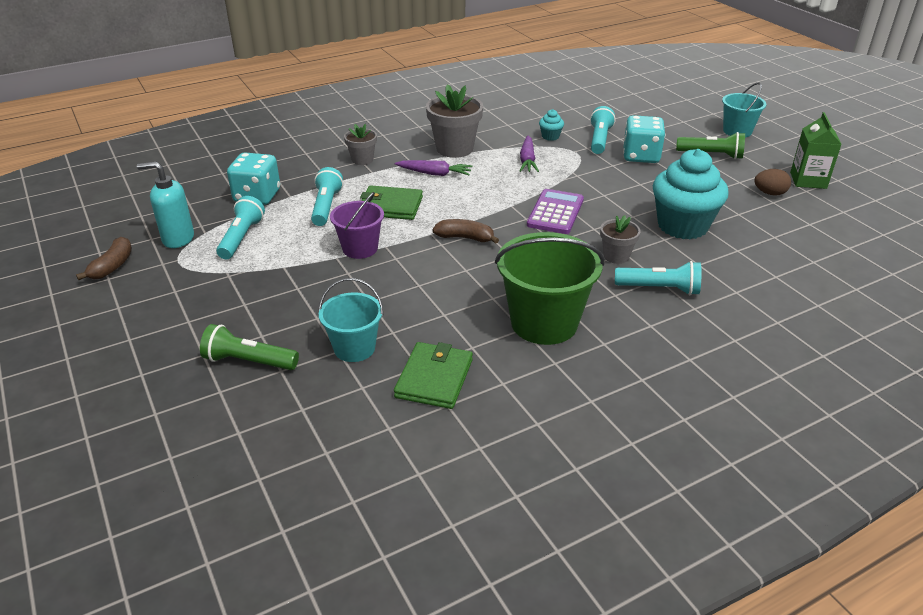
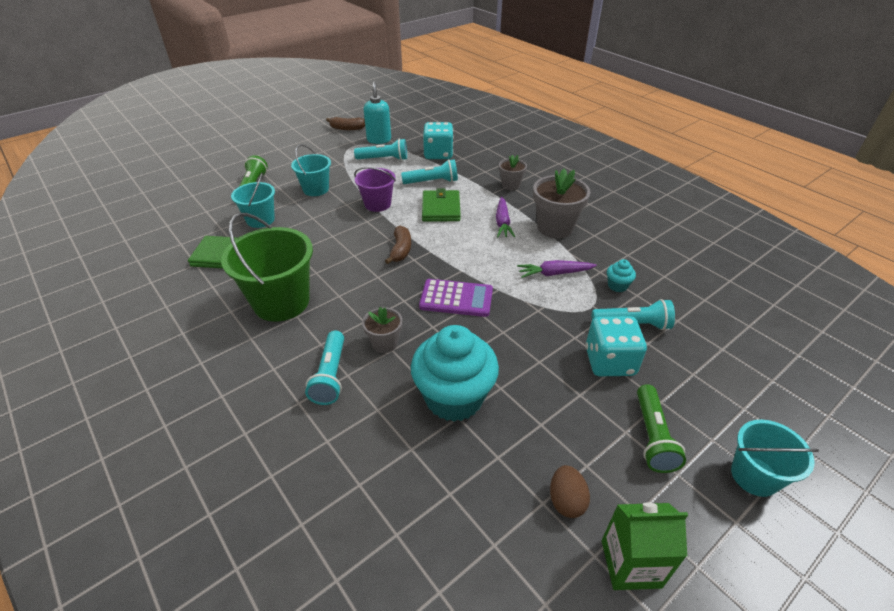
camera: 80 degrees right, 5 degrees up
none -> turquoise bucket [291,144,331,196]

